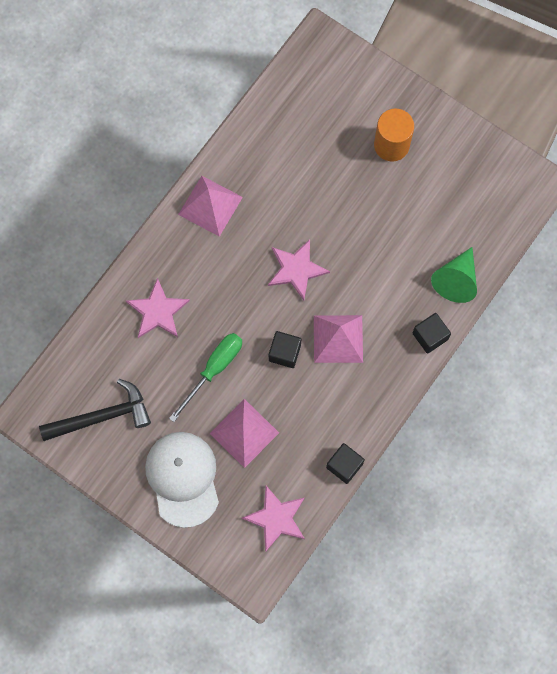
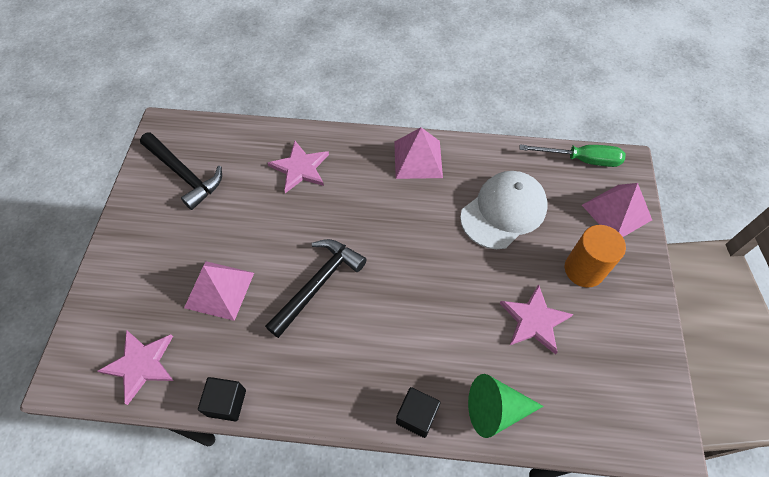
camera: 60 degrees right, 15 degrees down
white cap [145,432,219,528] -> white cap moved to [460,171,548,249]
green screwdriver [169,333,242,422] -> green screwdriver moved to [520,145,626,167]
pink star [268,239,330,301] -> pink star moved to [500,284,573,355]
black cube [269,331,301,368] -> black hammer [265,239,367,338]
pink pyramid [314,315,363,363] -> pink pyramid moved to [582,183,652,237]

